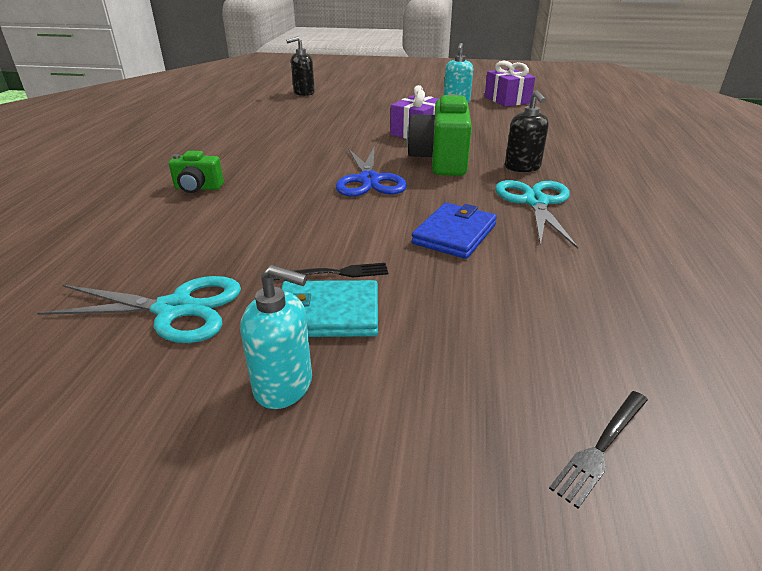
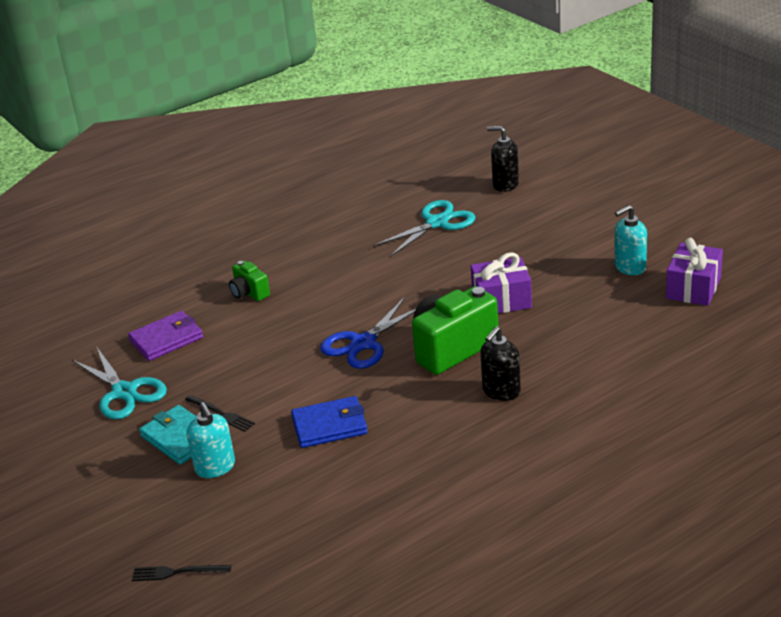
camera: 50 degrees right, 0 degrees up
turquoise soap dispenser [240,265,312,409] -> turquoise soap dispenser moved to [187,402,235,478]
turquoise scissors [495,180,579,249] -> turquoise scissors moved to [373,200,475,257]
none -> purple wallet [128,311,203,361]

